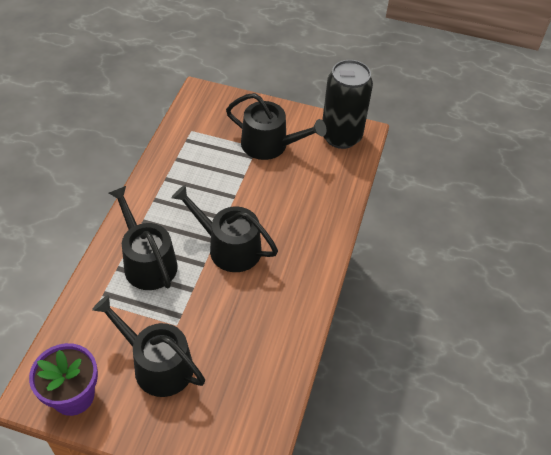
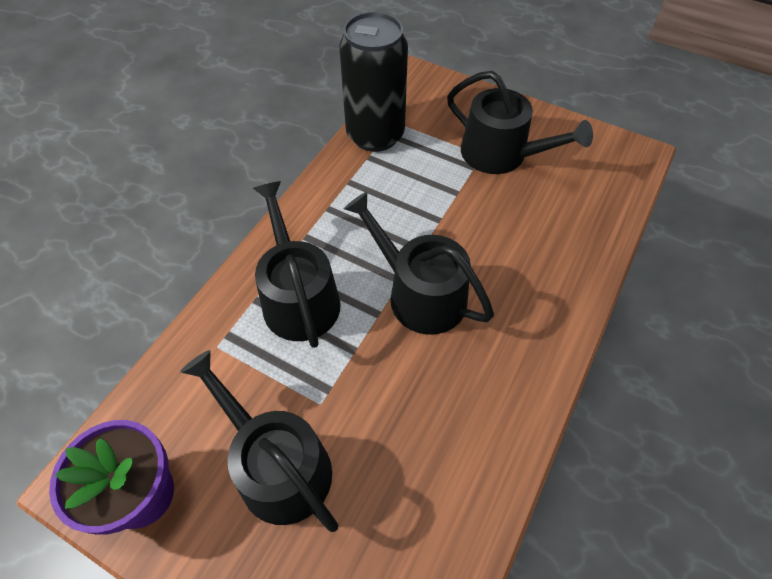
camera: 15 degrees right, 5 degrees up
black can [322,60,373,149] -> black can moved to [339,12,408,152]

